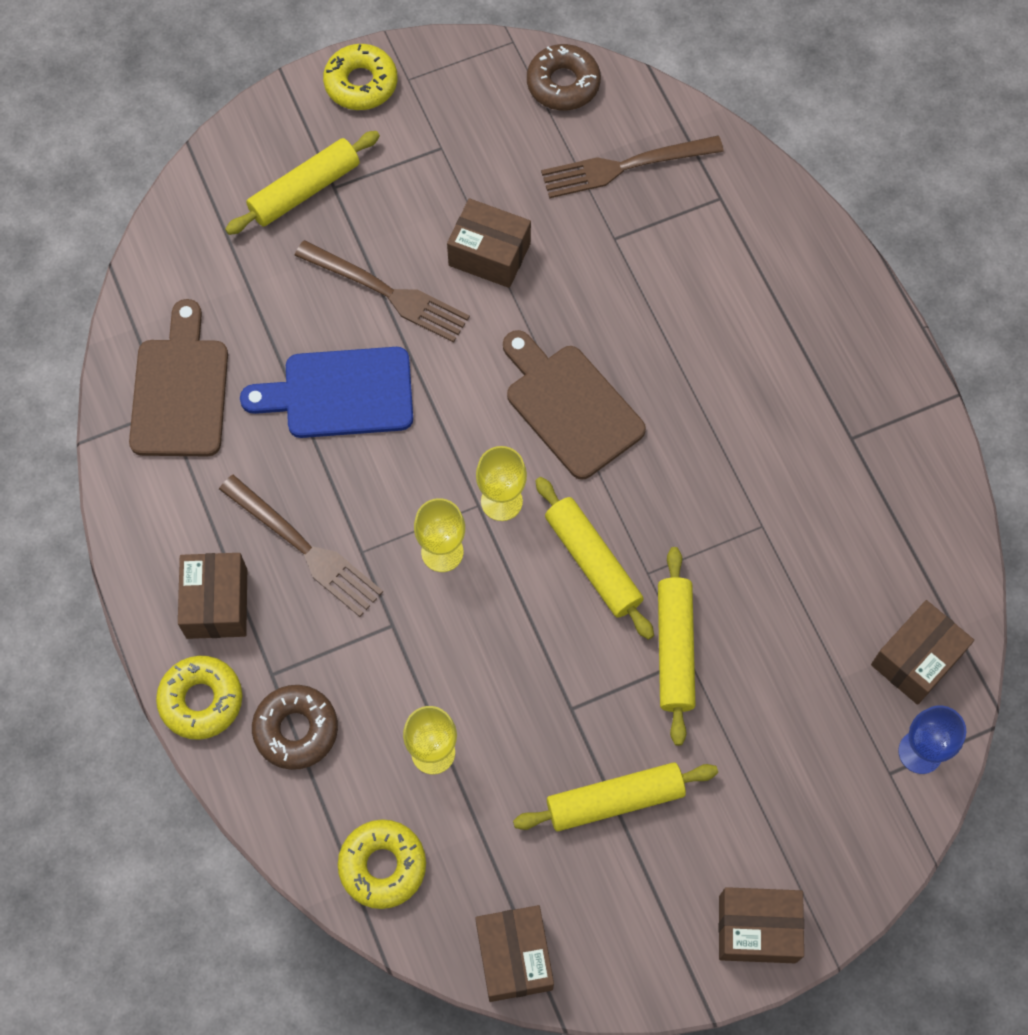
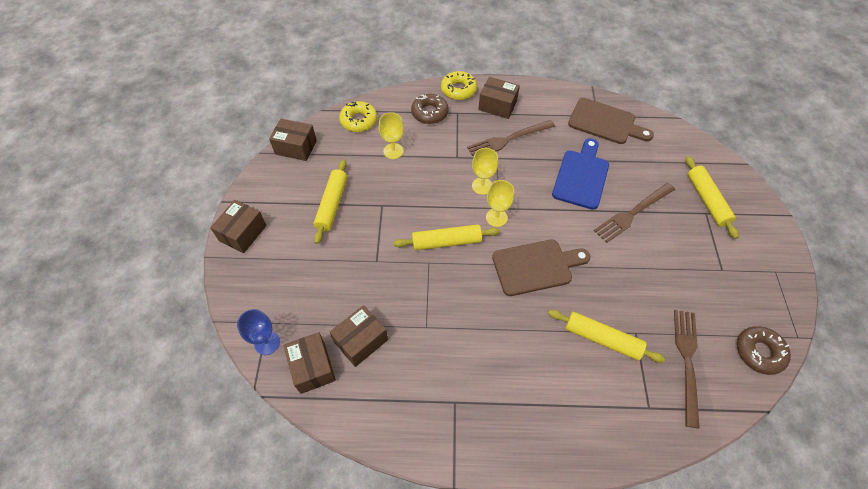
camera: 115 degrees right, 10 degrees down
yellow donut [323,44,397,110] -> none
brown box [447,198,531,288] -> brown box moved to [330,305,388,367]
yellow rolling pin [658,547,695,746] -> yellow rolling pin moved to [548,310,665,363]

